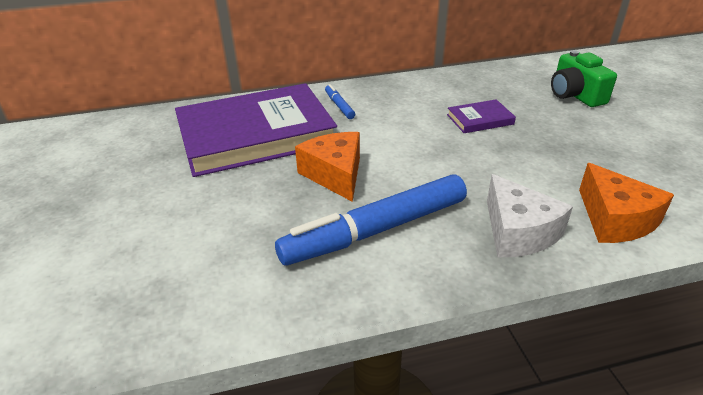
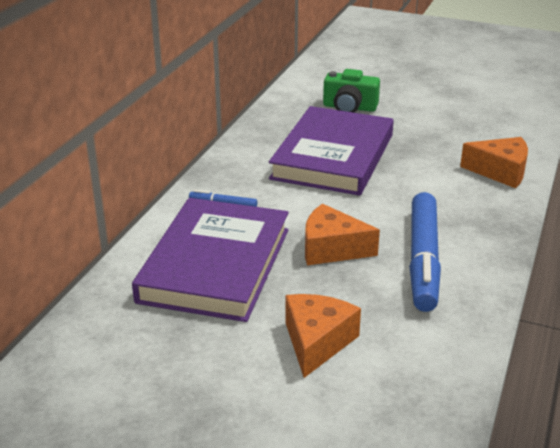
camera: 55 degrees left, 5 degrees down
purple book [447,99,516,133] -> purple book [269,106,394,196], size x2.46
white cheese [487,174,573,257] -> none
none -> orange cheese [285,294,361,378]

